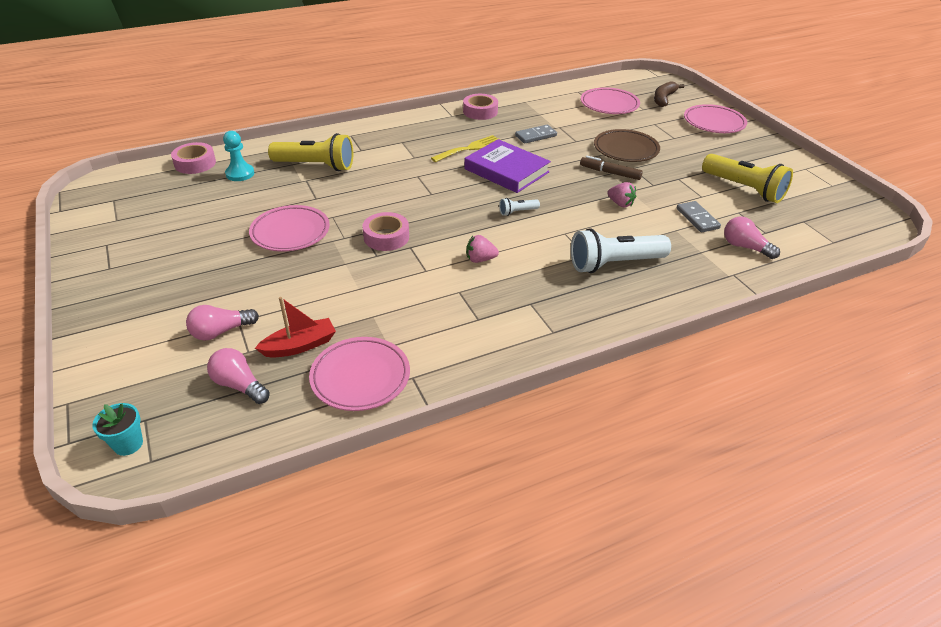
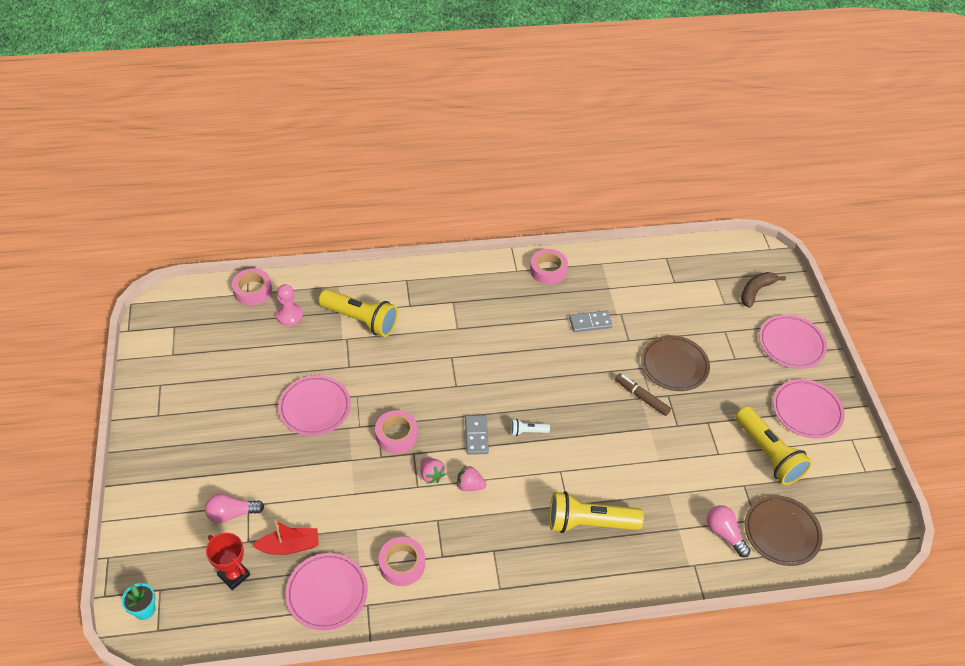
camera: 15 degrees right, 10 degrees up
pink light bulb [207,348,270,404] -> red trophy [206,533,250,590]
turquoise pawn [223,131,254,181] -> pink pawn [276,284,303,326]
yellow fork [431,135,499,162] -> none
purple book [464,139,551,193] -> none
white flashlight [571,228,671,273] -> yellow flashlight [549,491,644,533]
pink plate [581,87,640,114] -> pink plate moved to [773,379,845,439]
pink strawberry [607,182,636,208] -> pink strawberry moved to [420,457,446,484]
grey domino [677,201,721,232] -> grey domino moved to [465,415,489,455]
none -> pink tape [378,537,425,586]
none -> brown plate [745,495,823,566]

